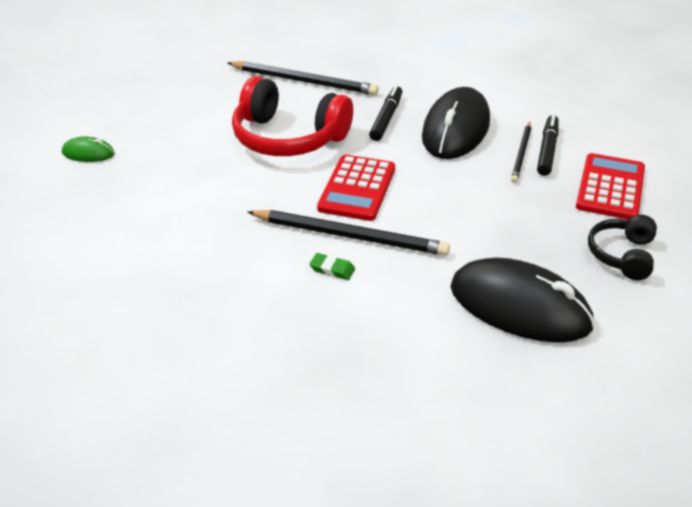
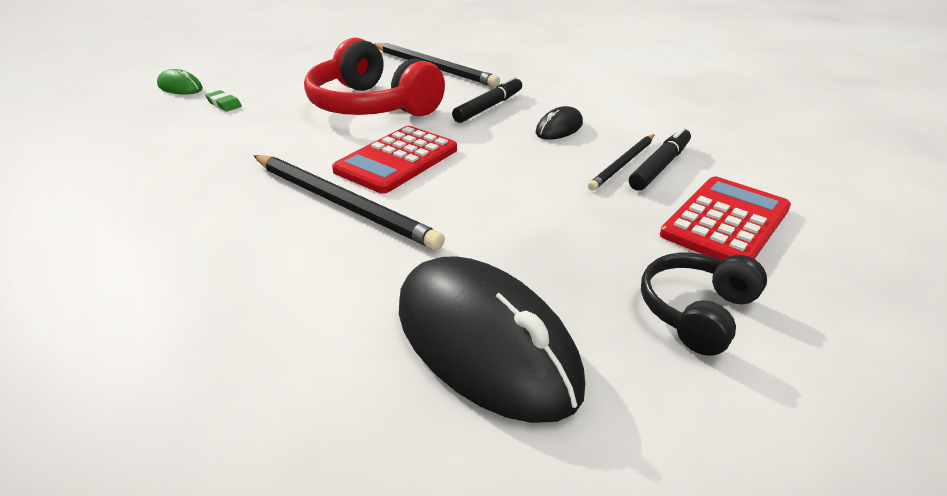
camera: 20 degrees right, 5 degrees down
green eraser [309,253,355,280] -> green eraser moved to [205,90,242,112]
black mouse [422,87,490,159] -> black mouse [536,106,583,140], size x0.47

